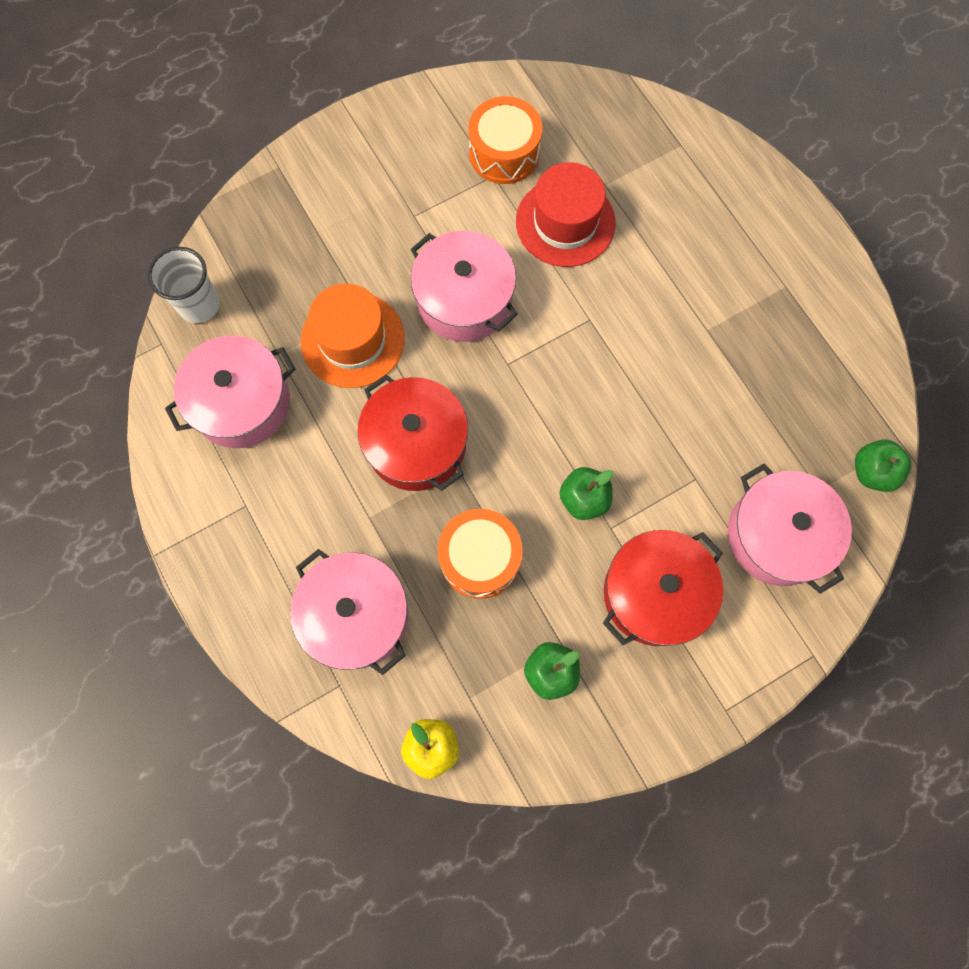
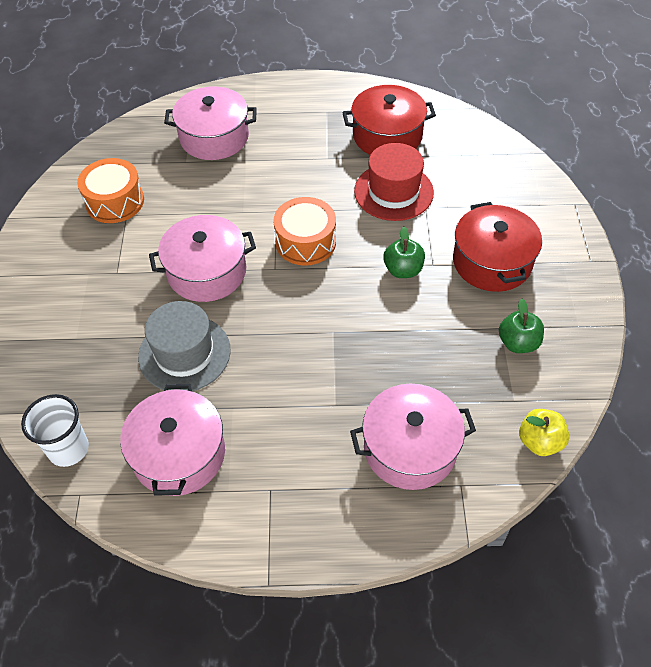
camera: 60 degrees left, 20 degrees down
orange hat [301,283,404,388] -> grey hat [138,301,231,391]
red pot [357,374,468,491] -> red pot moved to [342,85,436,155]
orange drum [438,509,523,599] -> orange drum moved to [273,197,336,266]
red hat [516,162,616,267] -> red hat moved to [354,143,434,221]
pink pot [727,464,852,594] -> pink pot moved to [164,86,257,160]
green apple [855,439,912,492] -> none

